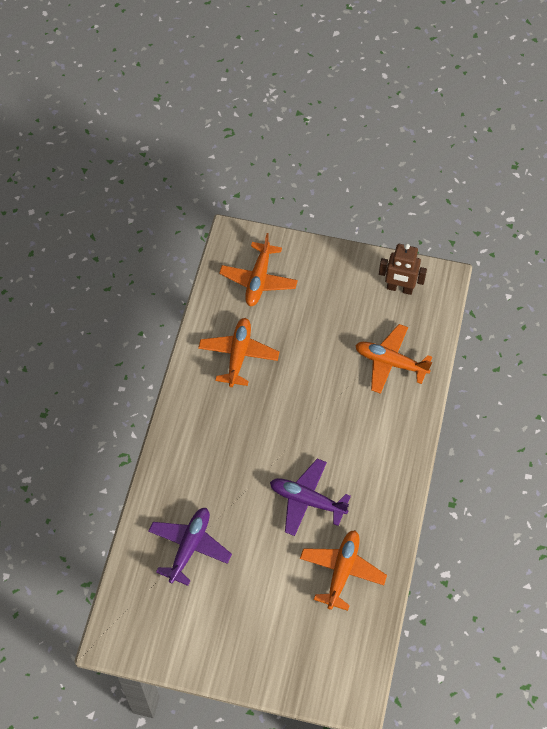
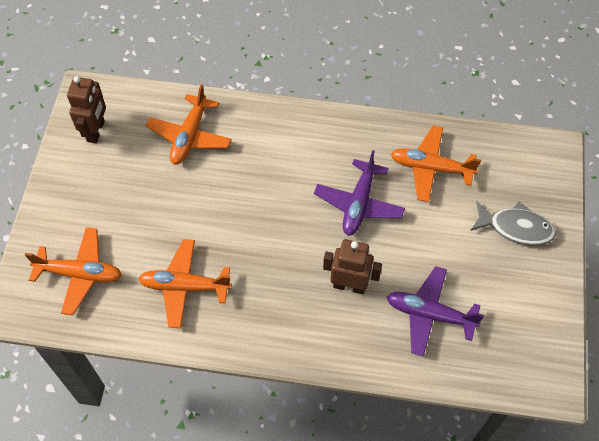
camera: 95 degrees left, 0 degrees up
none -> brown robot [323,239,382,294]
none -> grey fish [470,201,556,245]

